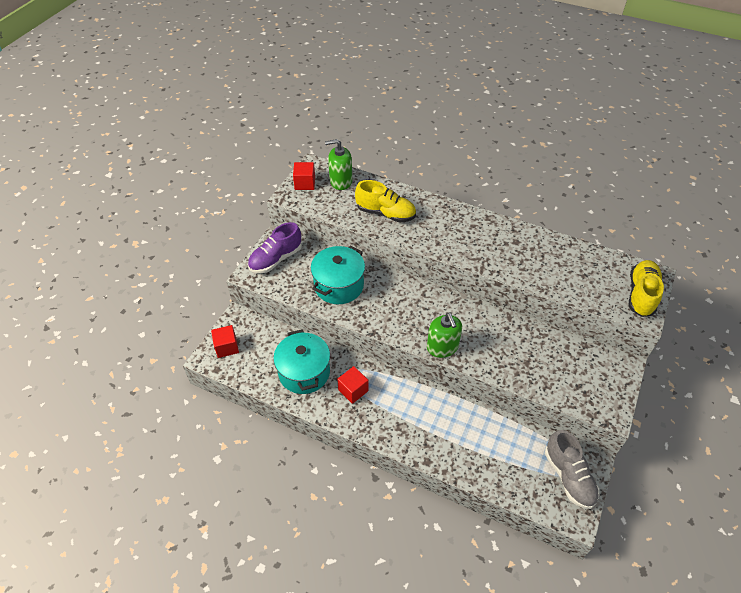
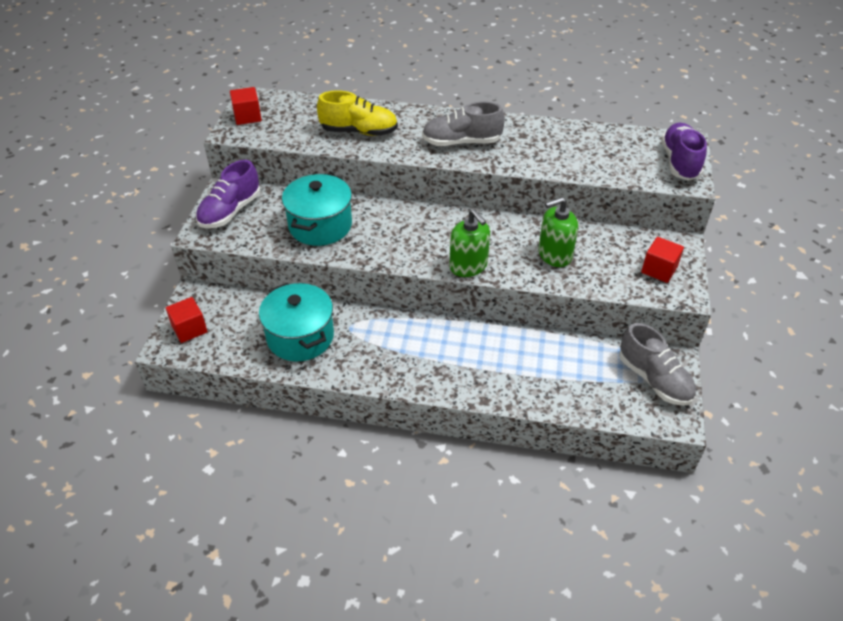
camera: 15 degrees left, 5 degrees down
green soap dispenser [325,139,352,190] -> green soap dispenser moved to [538,197,578,267]
red cube [337,366,369,404] -> red cube moved to [641,237,684,283]
yellow shoe [629,260,664,317] -> purple shoe [661,123,707,181]
none -> grey shoe [422,102,505,146]

